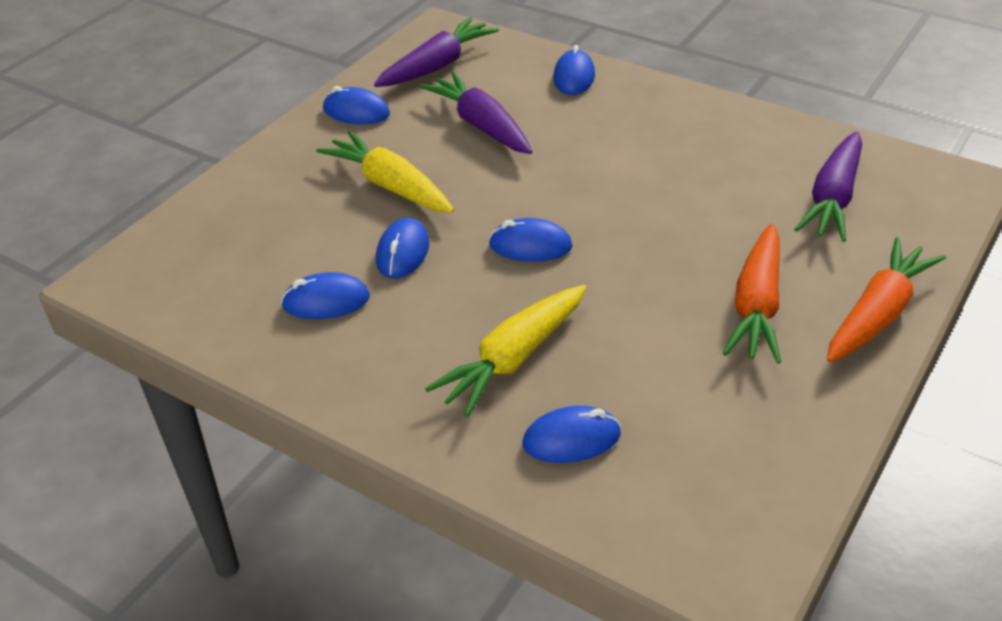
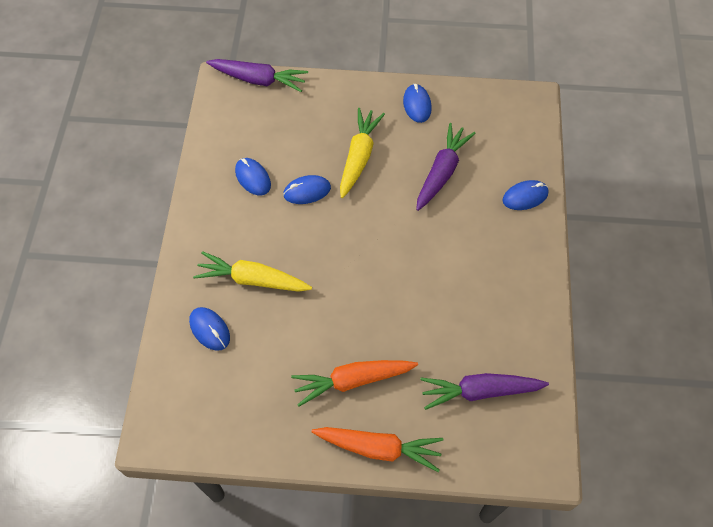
camera: 60 degrees right, 20 degrees up
purple carrot [374,17,499,87] -> purple carrot moved to [206,59,308,92]
blue mouse [489,218,572,262] -> none

